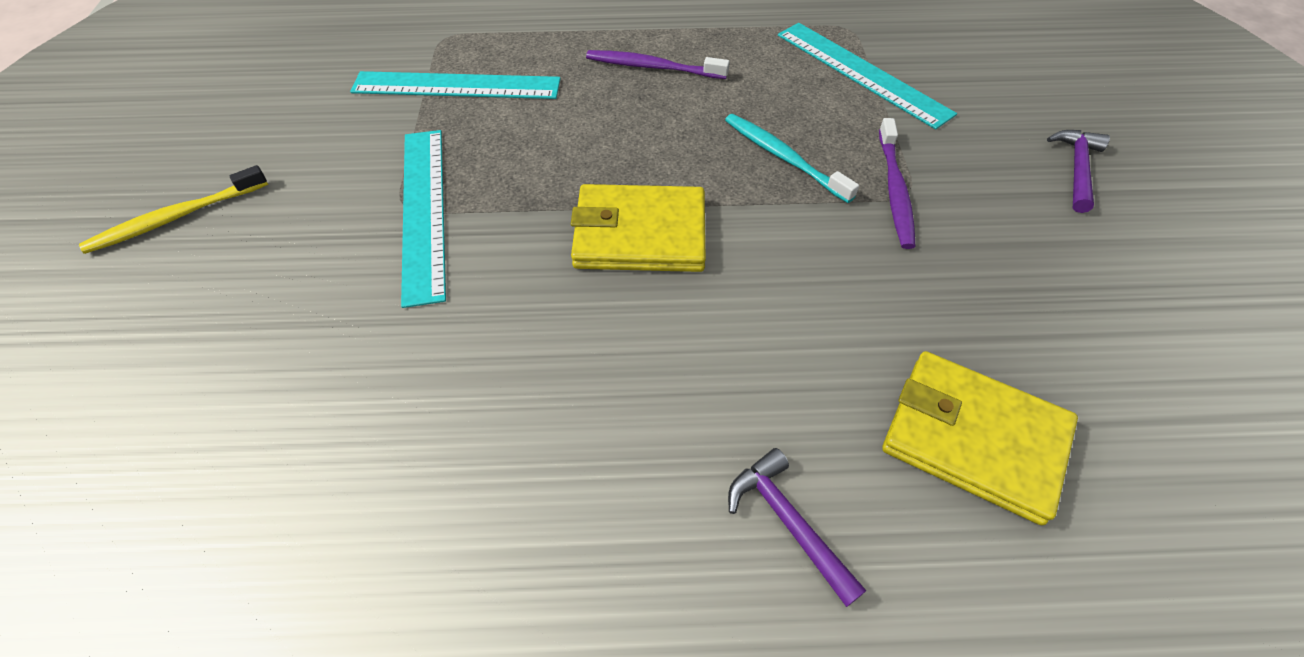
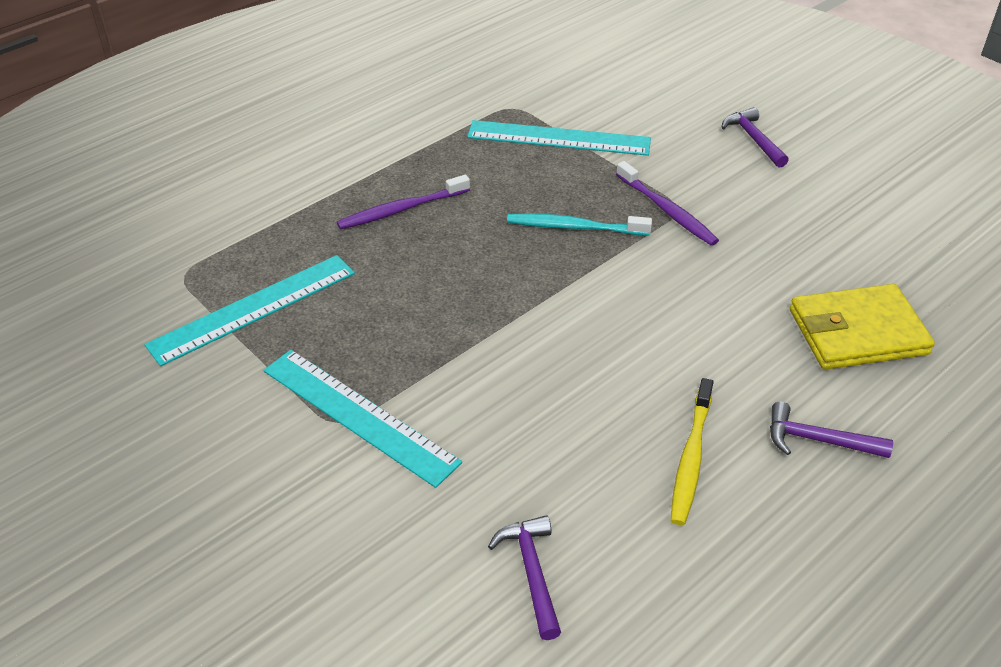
camera: 40 degrees left, 10 degrees down
yellow toothbrush [79,165,268,254] -> yellow toothbrush moved to [671,378,714,525]
yellow wallet [571,184,706,272] -> none
none -> purple hammer [488,515,561,640]

